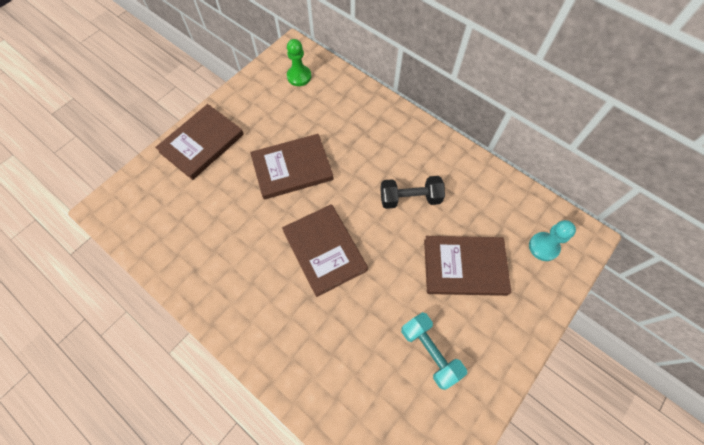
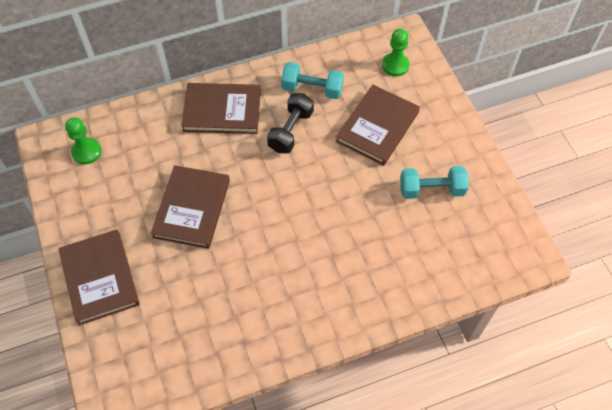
camera: 60 degrees left, 5 degrees down
brown book [282,204,368,297] -> brown book moved to [181,83,261,134]
turquoise pawn [529,220,576,261] -> green pawn [382,29,409,76]
none -> turquoise dumbbell [281,62,344,99]

